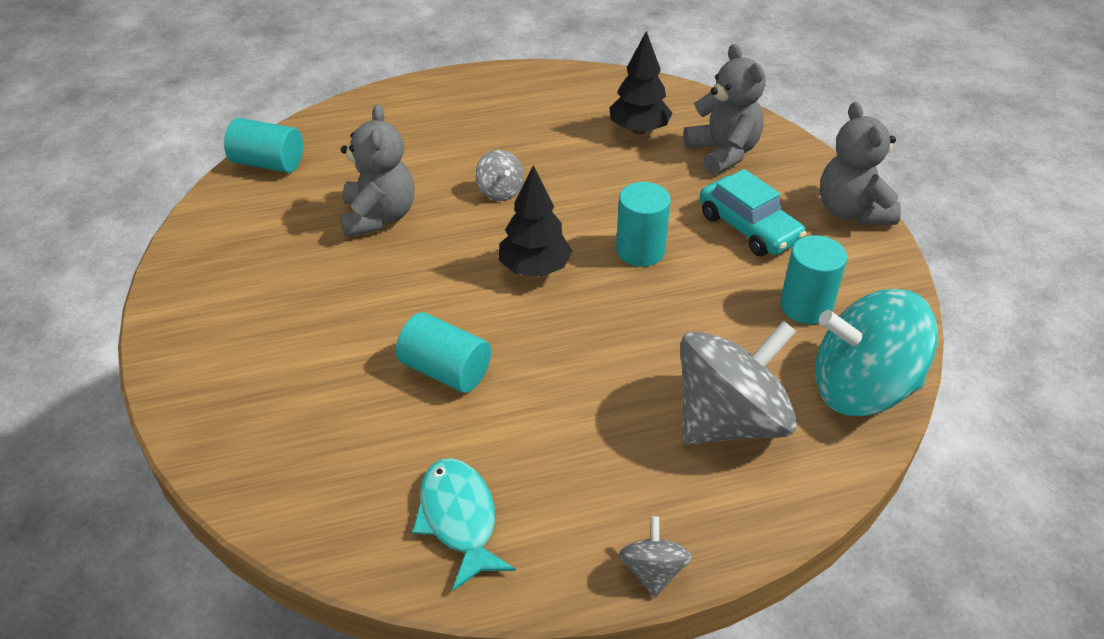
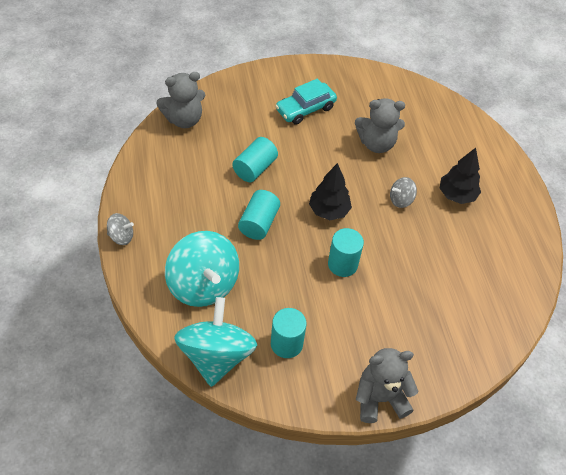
camera: 90 degrees right, 10 degrees up
turquoise cylinder [224,118,303,173] -> turquoise cylinder moved to [238,190,280,240]
turquoise fish [412,458,516,591] -> none
black tree [610,31,672,135] -> black tree moved to [440,148,481,204]
grey spinning top [680,320,797,445] -> turquoise spinning top [165,231,239,307]
grey teddy bear [683,44,765,175] -> grey teddy bear moved to [156,72,205,128]
turquoise car [699,169,806,256] -> turquoise car moved to [275,79,337,125]

